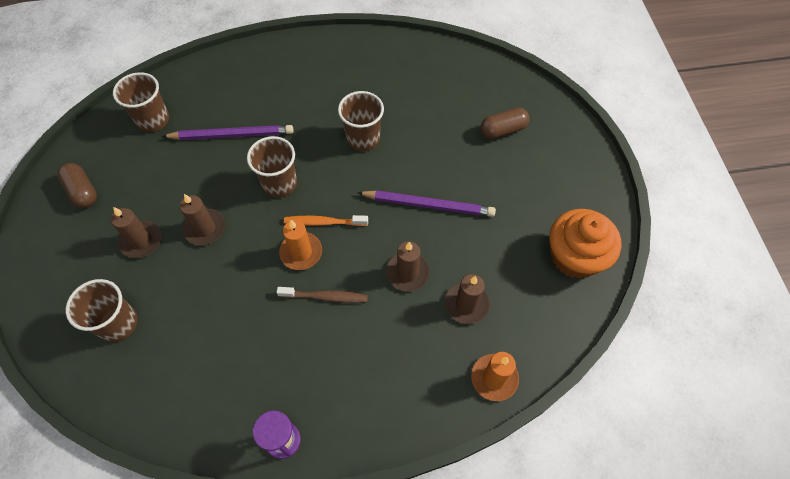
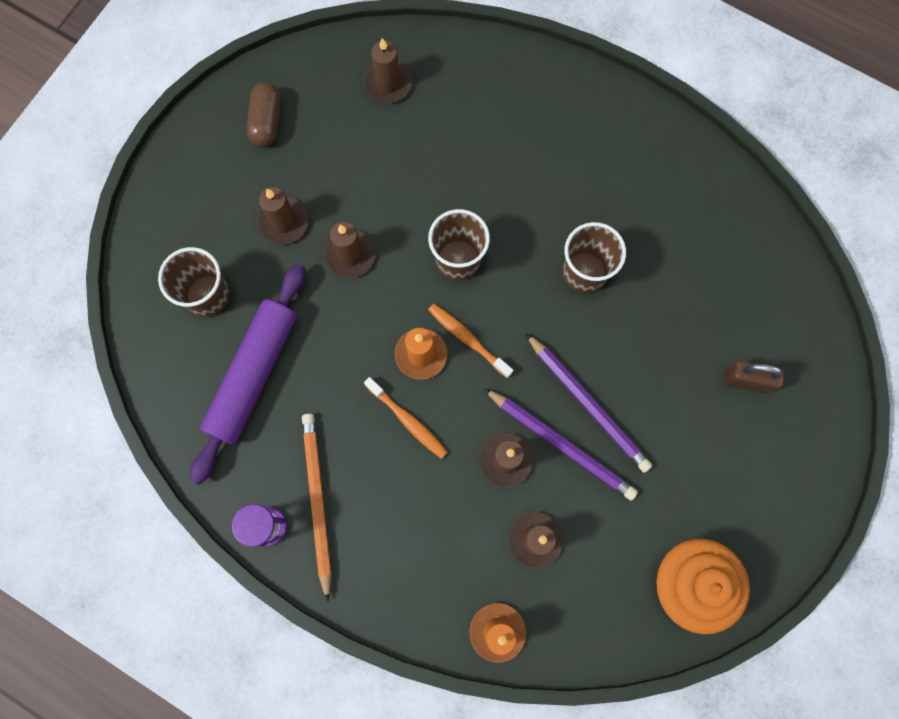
camera: 40 degrees right, 15 degrees up
brown cup [113,72,169,132] -> brown candle [363,38,412,103]
purple pencil [162,125,294,140] -> purple pencil moved to [484,388,638,501]
brown toothbrush [277,287,368,303] -> orange toothbrush [364,377,448,459]
brown capsule [480,107,529,139] -> brown padlock [724,360,784,394]
none -> purple rolling pin [190,263,305,485]
none -> orange pencil [302,413,332,602]

